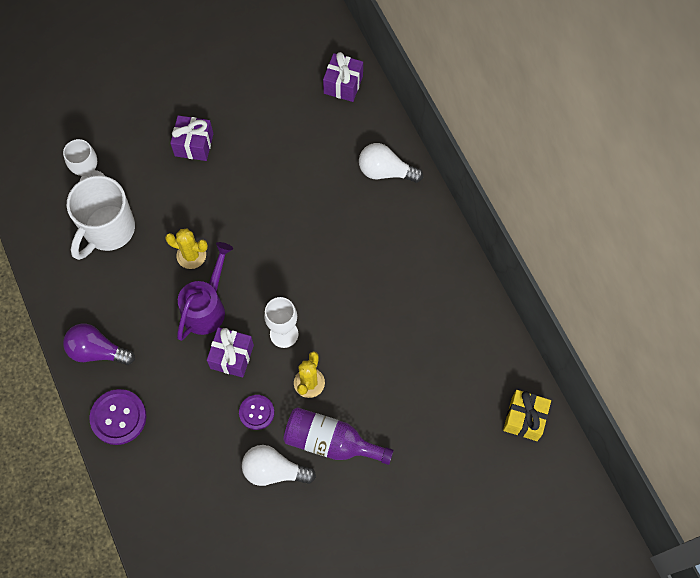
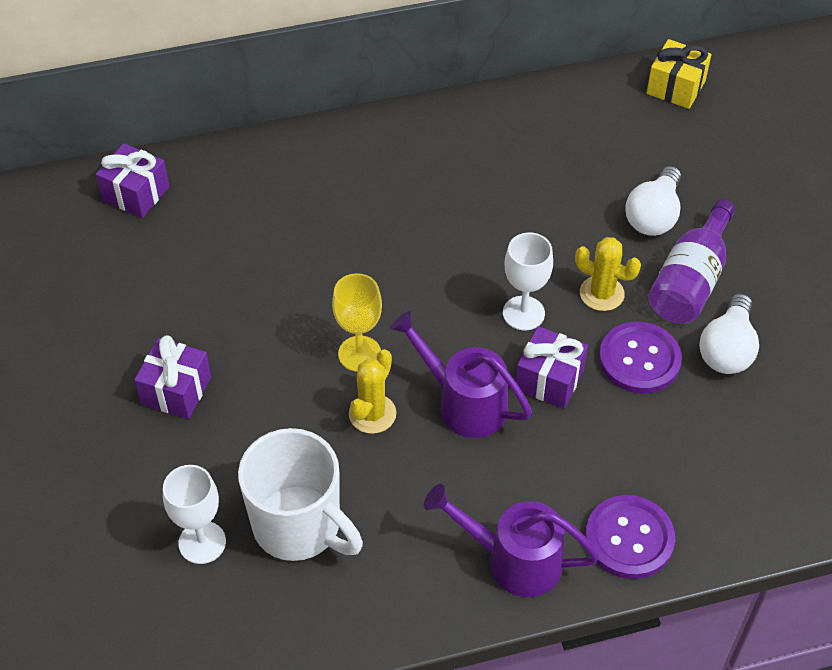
camera: 80 degrees left, 15 degrees down
purple light bulb [63,324,135,365] -> purple watering can [424,484,600,597]
purple button [239,395,274,430] -> purple button [599,322,682,393], size x1.57
white light bulb [359,143,423,183] -> white light bulb moved to [625,166,681,236]
none -> yellow goblet [332,273,382,372]

